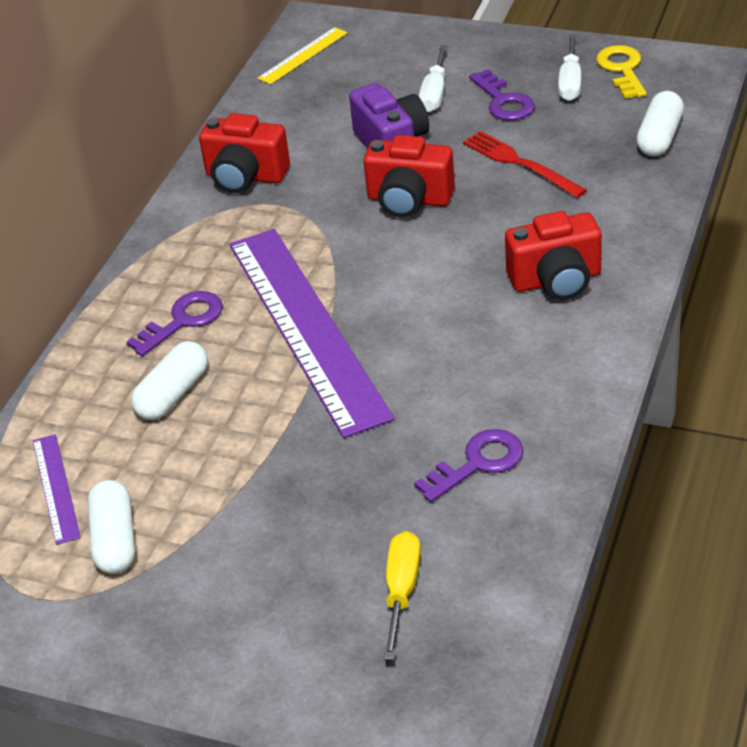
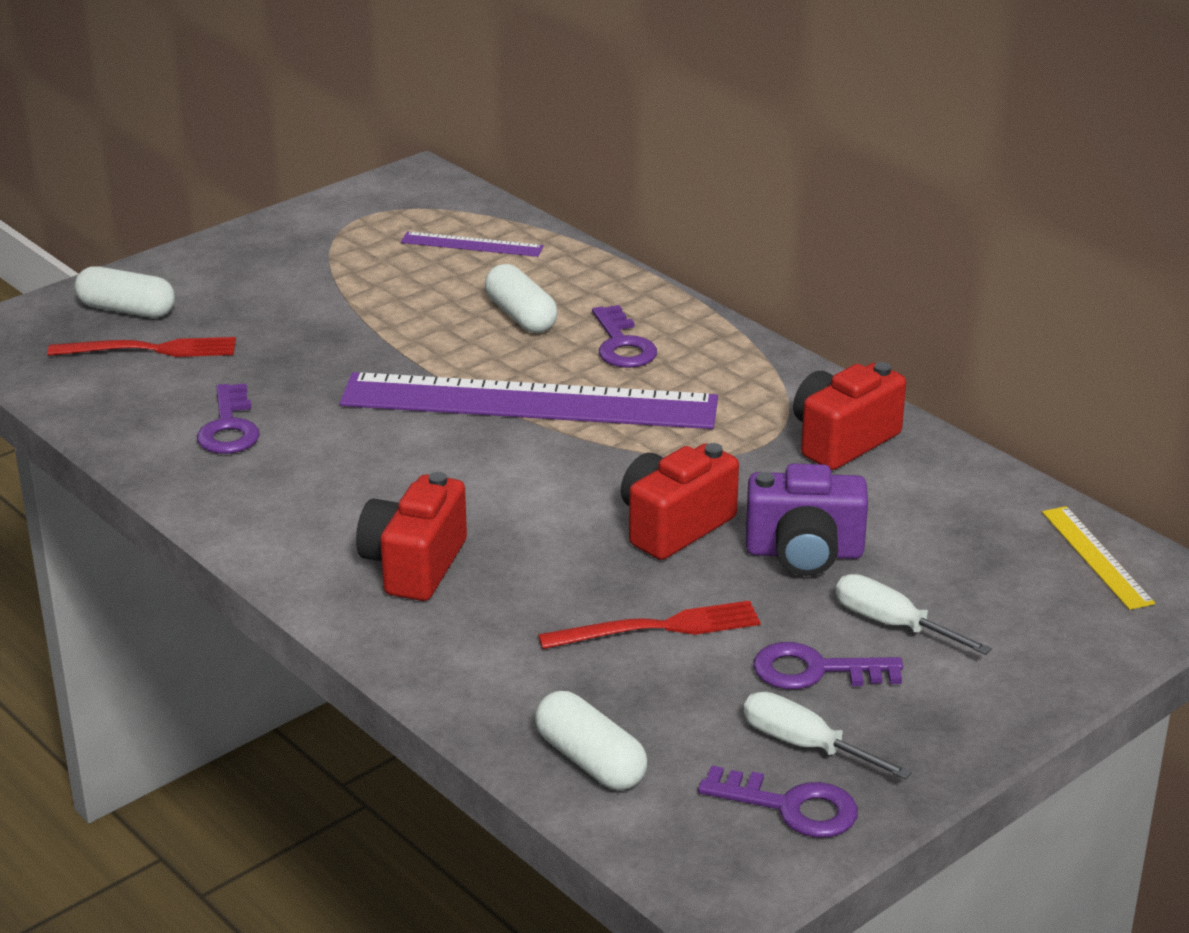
camera: 115 degrees right, 10 degrees down
white capsule [87,480,135,574] -> white capsule moved to [75,267,175,318]
yellow screwdriver [383,531,421,660] -> red fork [47,337,236,357]
yellow key [596,45,647,99] -> purple key [698,766,858,838]

